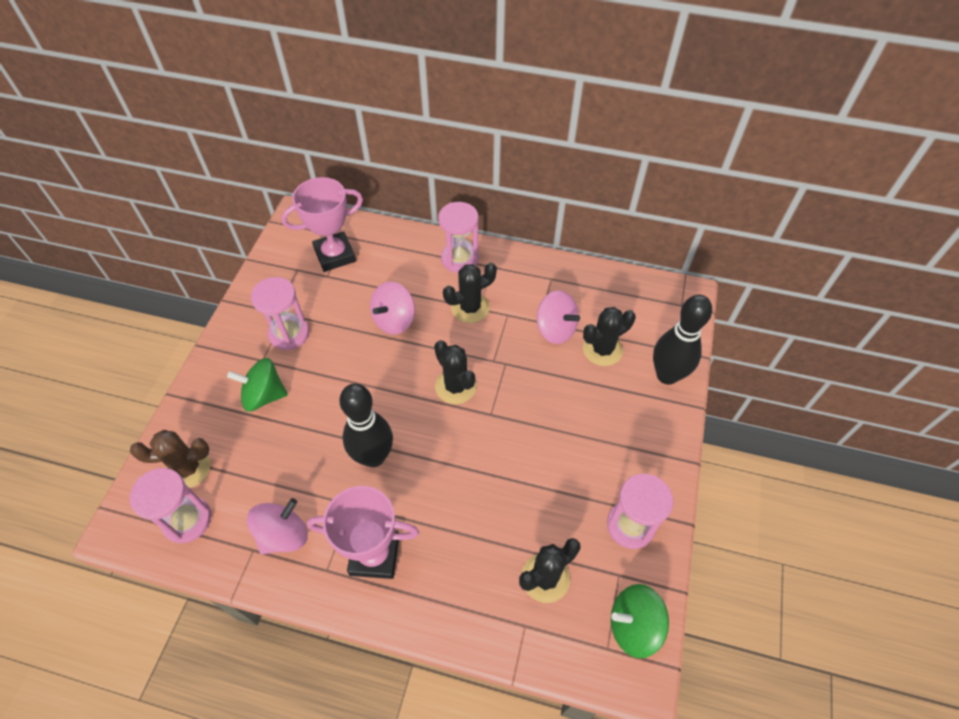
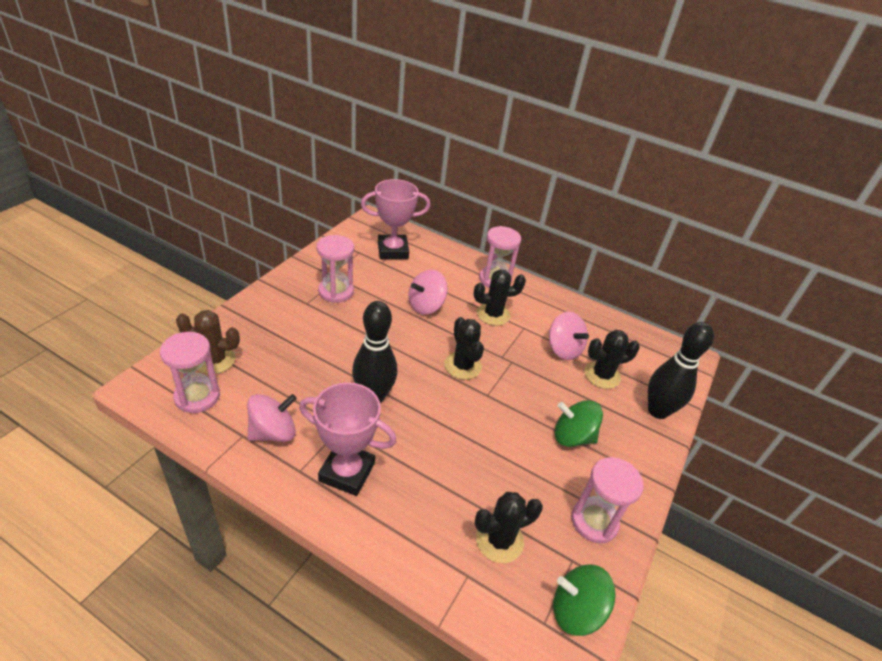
camera: 10 degrees right, 15 degrees down
green spinning top [227,358,288,412] -> green spinning top moved to [555,400,603,447]

